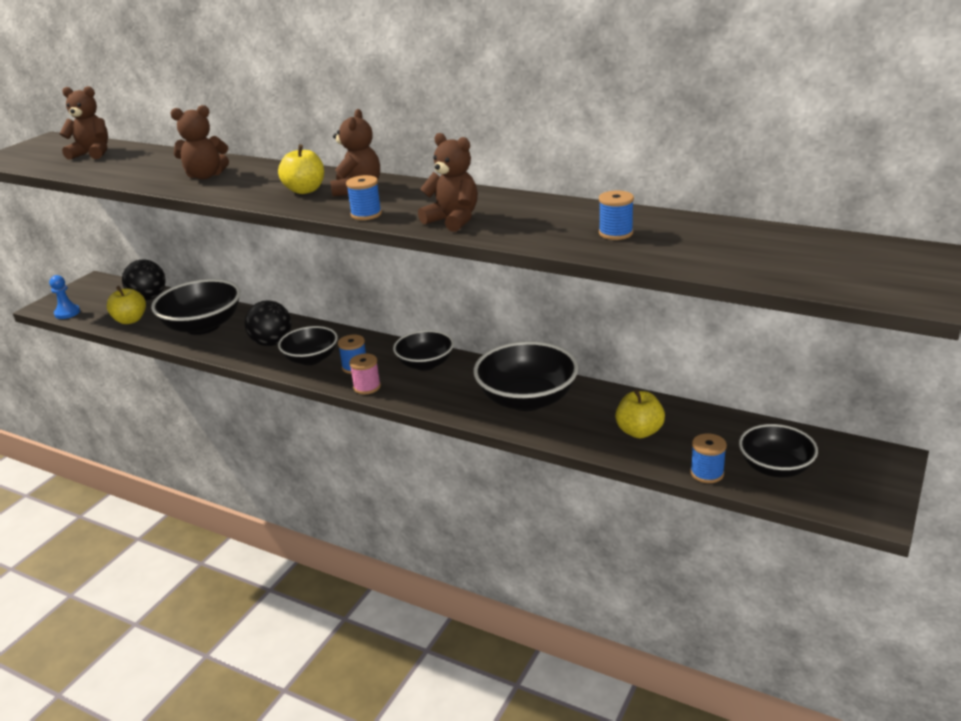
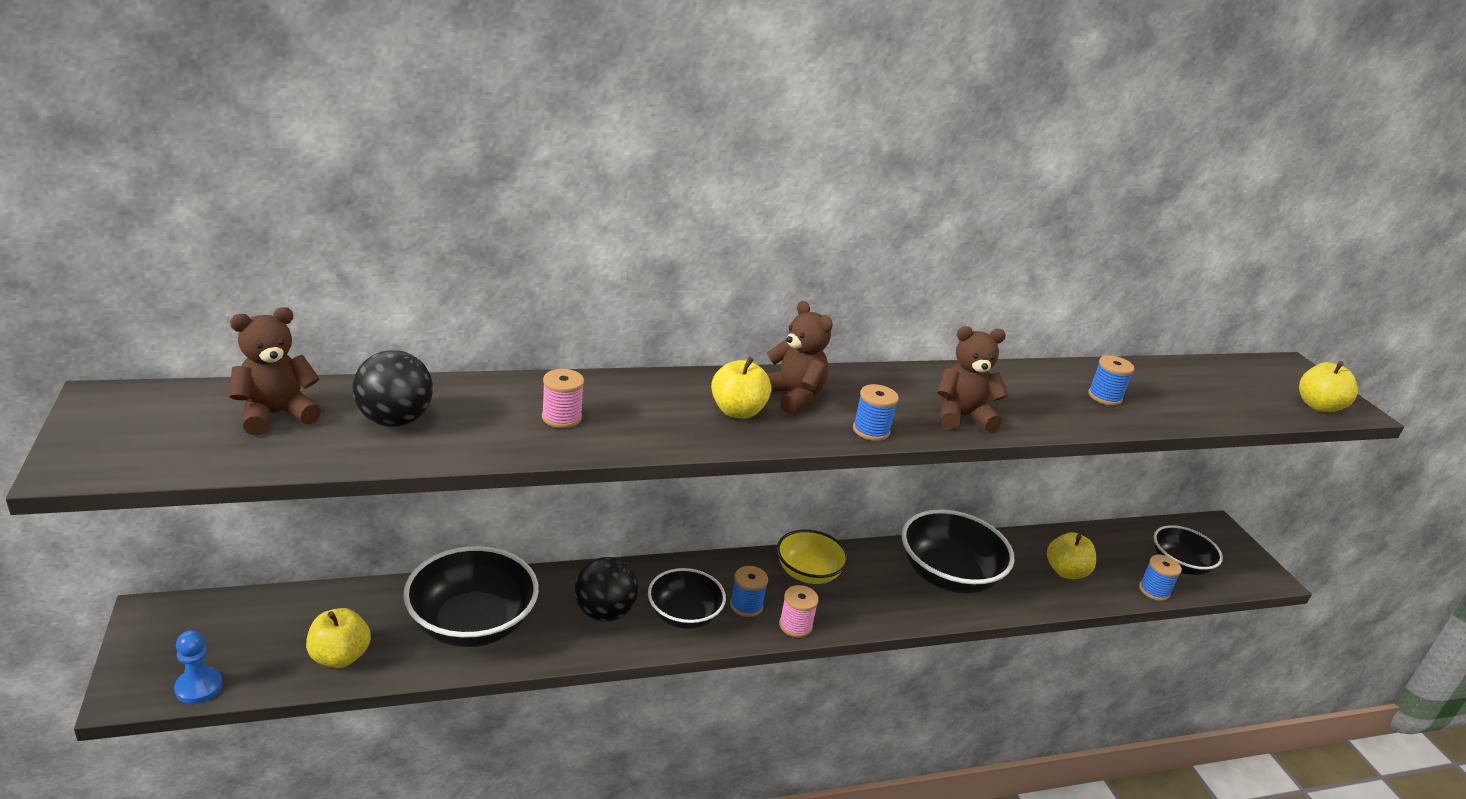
camera: 50 degrees left, 0 degrees up
black ball [122,260,166,301] -> black ball moved to [352,350,433,427]
brown teddy bear [170,105,229,179] -> pink spool [542,369,584,428]
black bowl [393,330,454,371] -> yellow bowl [777,530,849,584]
none -> yellow apple [1299,361,1358,412]

